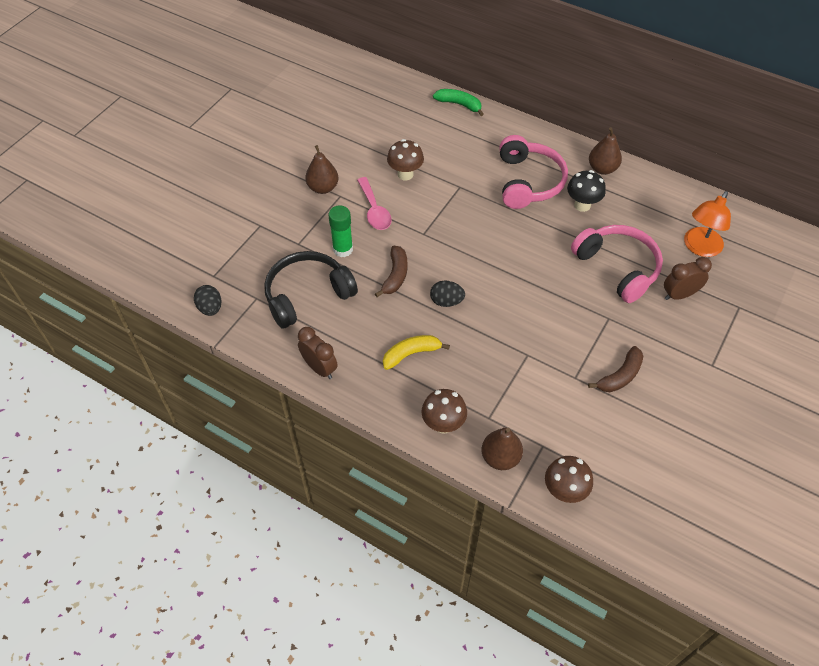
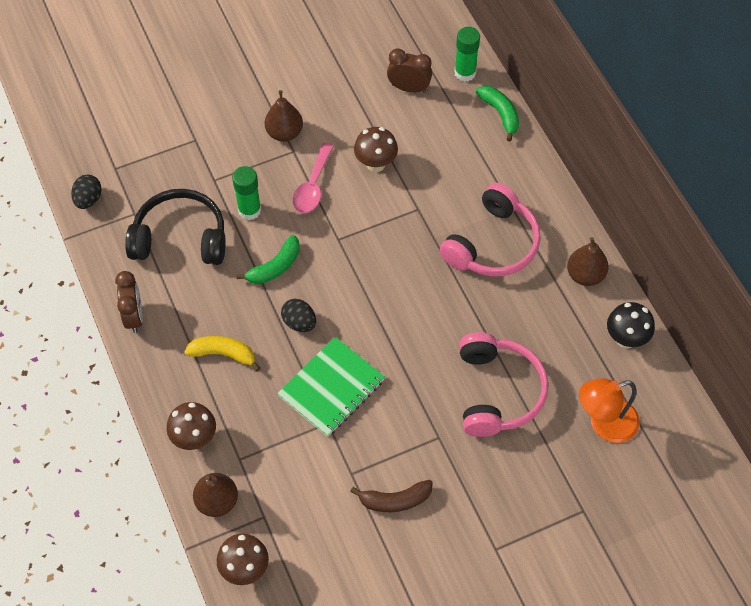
camera: 35 degrees right, 5 degrees up
brown banana [375,245,407,297] -> green banana [236,235,300,284]
black mushroom [567,170,606,212] -> black mushroom moved to [607,302,655,348]
brown clock [664,257,712,300] -> brown clock moved to [387,48,432,93]
none -> green notebook [277,337,385,437]
none -> green glue stick [454,27,480,82]

